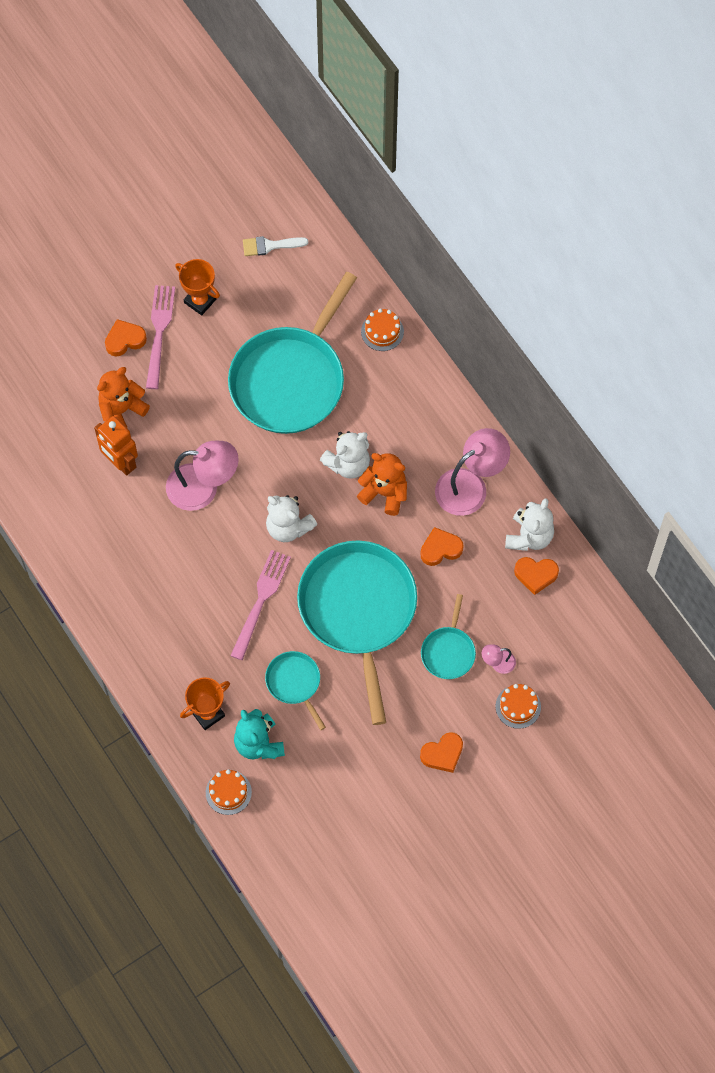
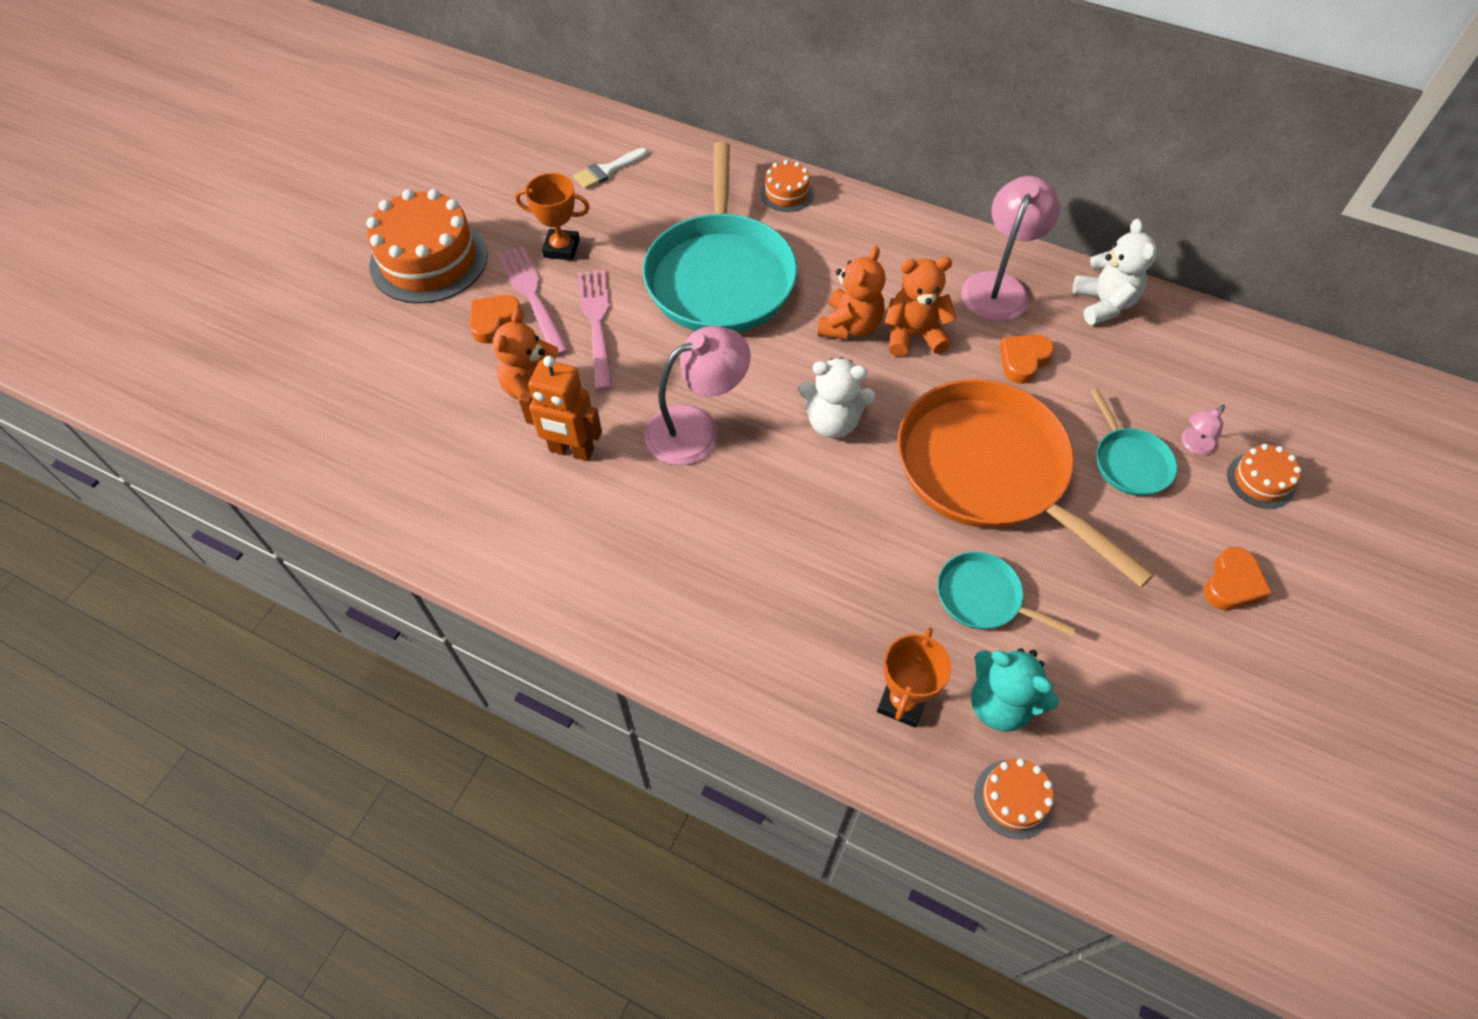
camera: 30 degrees left, 10 degrees down
pink fork [230,550,291,660] -> pink fork moved to [578,270,613,391]
turquoise pan [297,541,417,725] -> orange pan [897,379,1154,588]
white teddy bear [320,431,370,479] -> orange teddy bear [817,246,886,340]
orange heart [514,557,559,595] -> none
none -> orange cake [366,189,488,304]

